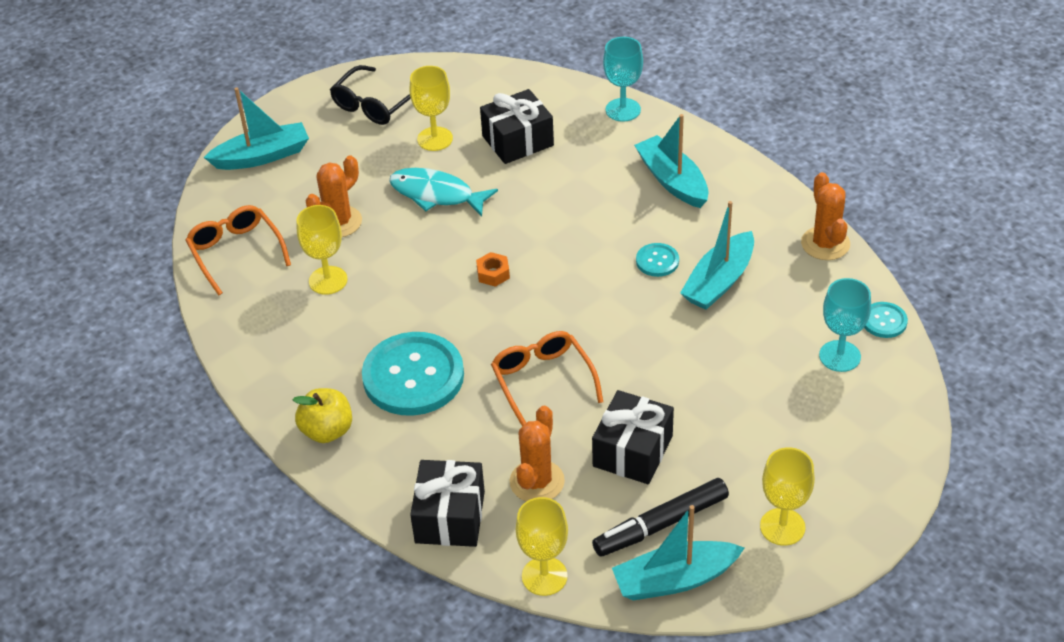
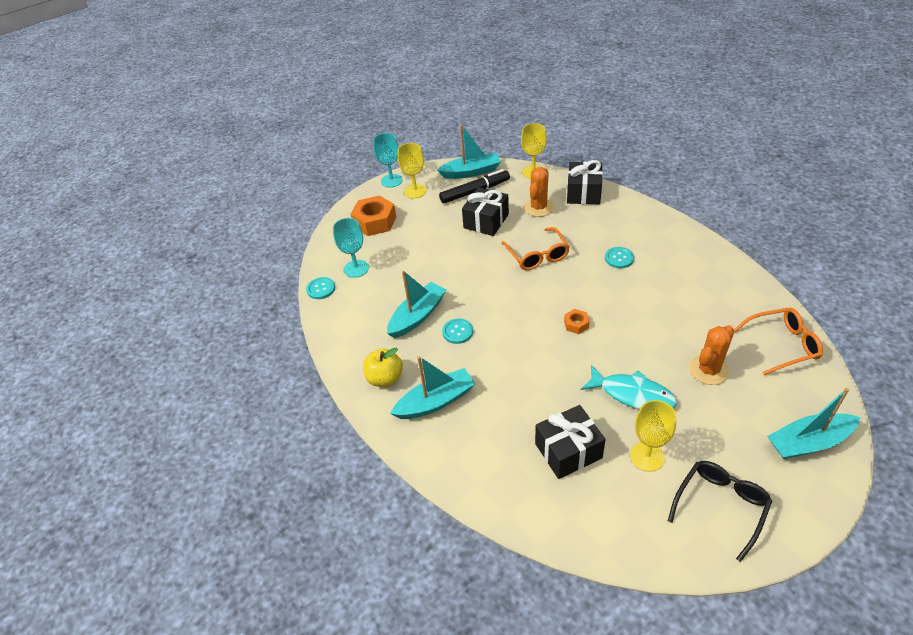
camera: 175 degrees left, 0 degrees up
orange glasses [185,205,291,295] -> orange glasses turned 75 degrees counterclockwise [734,308,823,375]
yellow apple [293,388,352,443] -> yellow apple moved to [363,348,403,387]
yellow goblet [297,205,348,295] -> none
turquoise button [362,332,464,416] -> turquoise button [605,247,634,268], size x0.45
turquoise goblet [603,37,643,122] -> turquoise goblet moved to [373,133,403,188]
turquoise boat [634,114,708,208] -> turquoise boat turned 90 degrees counterclockwise [390,356,476,419]
orange cactus [801,172,850,260] -> none
none -> orange nut [351,195,396,236]

